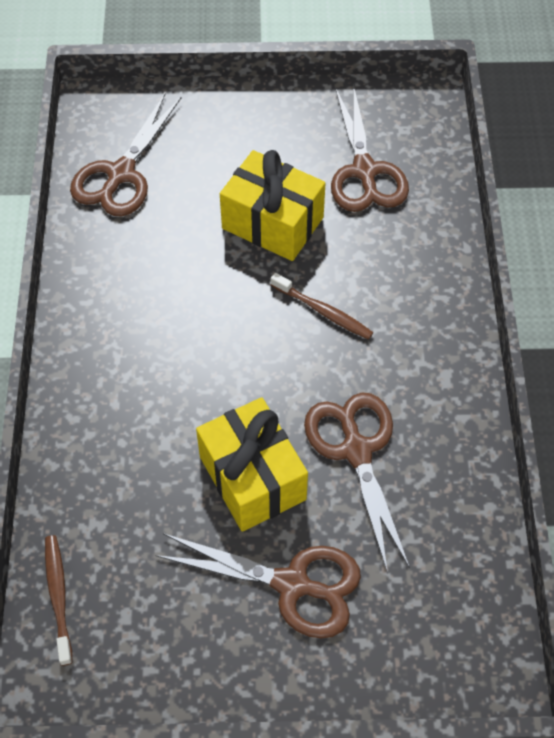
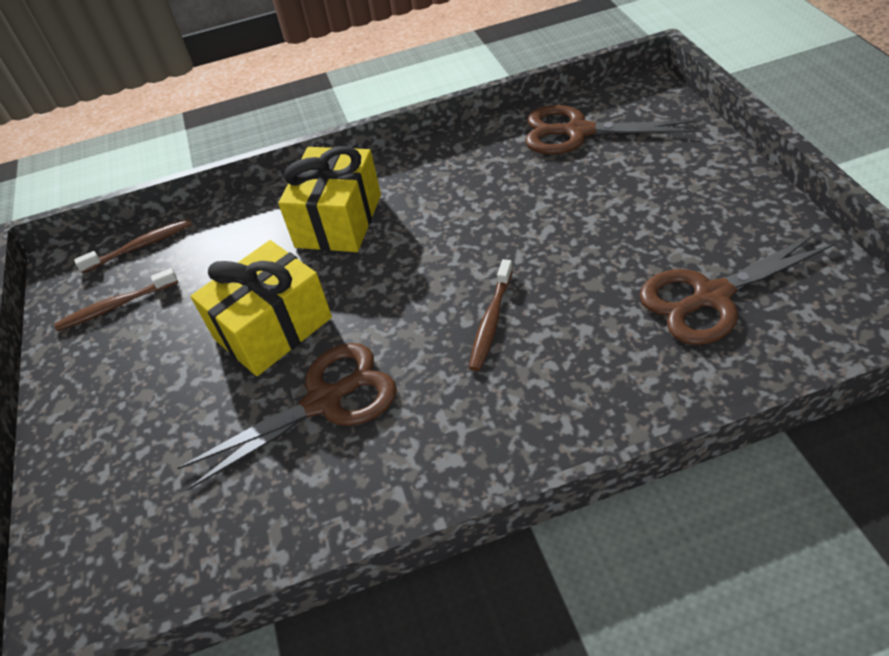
camera: 80 degrees right, 10 degrees down
brown scissors [155,533,361,638] -> none
yellow gift [220,150,325,261] -> yellow gift moved to [278,146,381,252]
none -> brown toothbrush [54,268,178,331]

